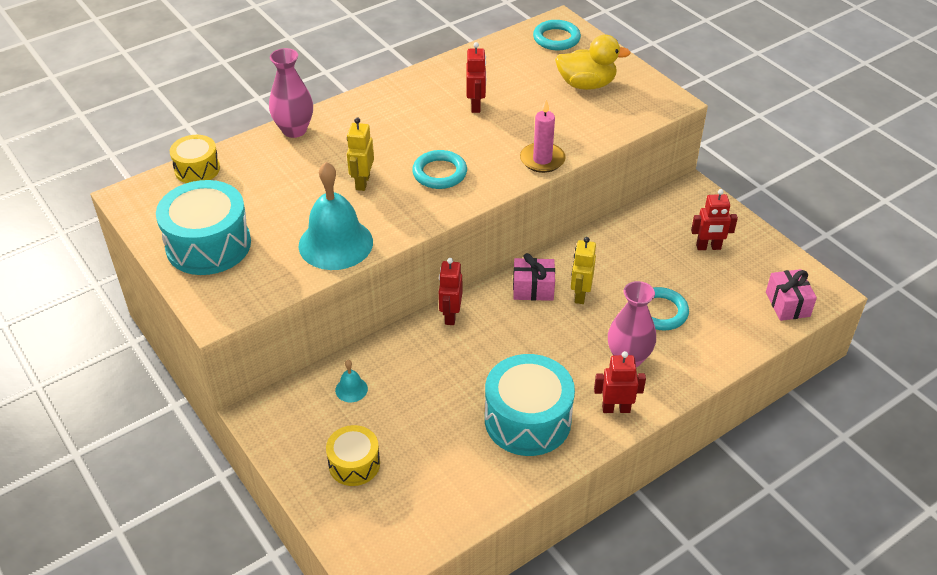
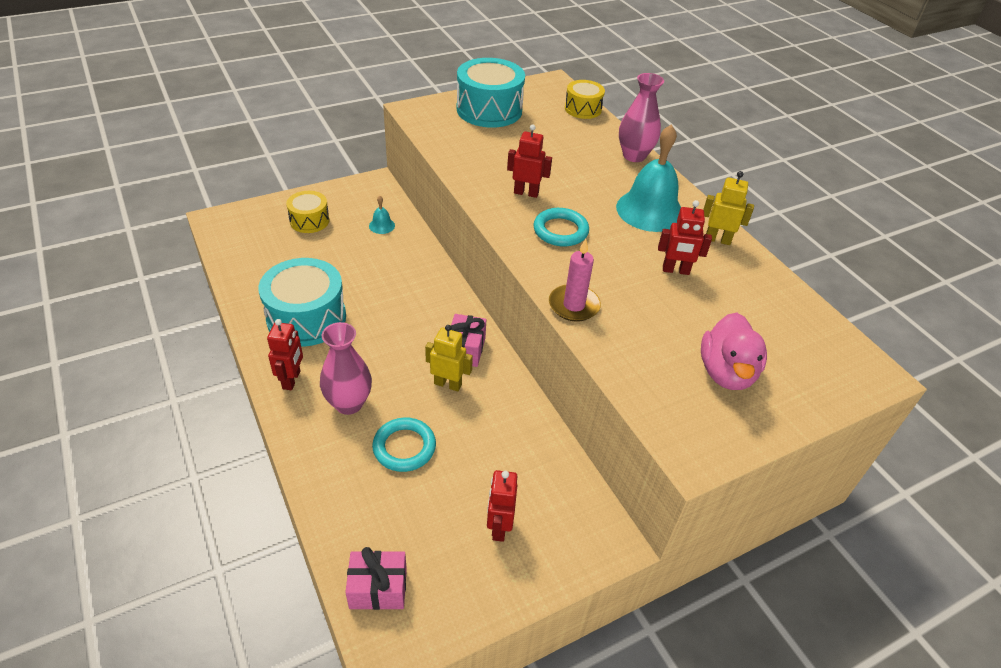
camera: 95 degrees right, 0 degrees up
turquoise bell [299,162,373,270] -> turquoise bell moved to [616,125,681,232]
yellow robot [347,117,374,191] -> yellow robot moved to [703,171,754,245]
red robot [439,258,462,325] -> red robot moved to [507,124,552,198]
turquoise ring [533,20,581,50] -> none
yellow duck [555,35,631,90] -> pink duck [701,313,767,390]

